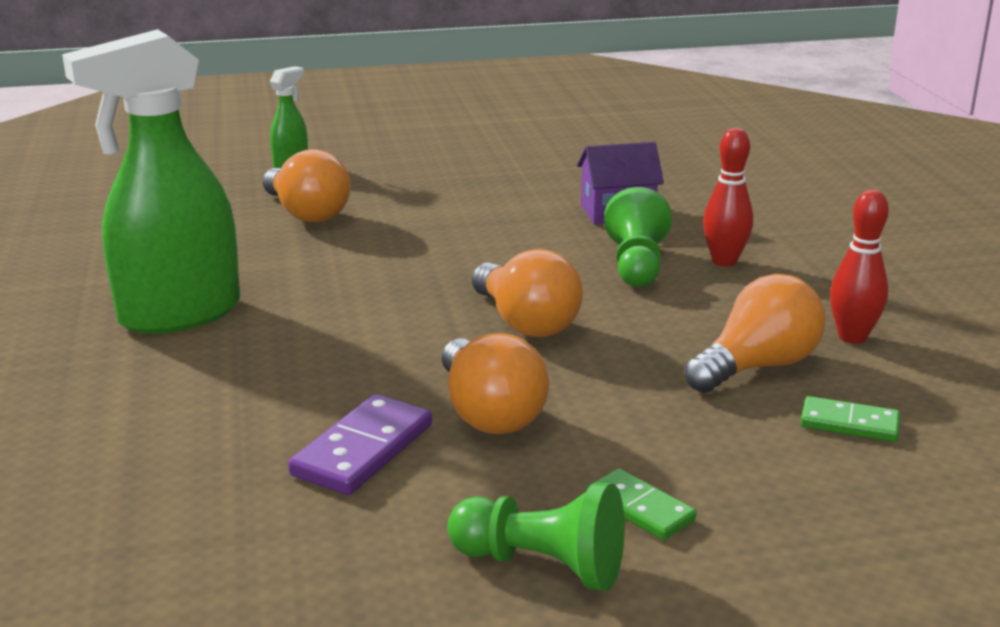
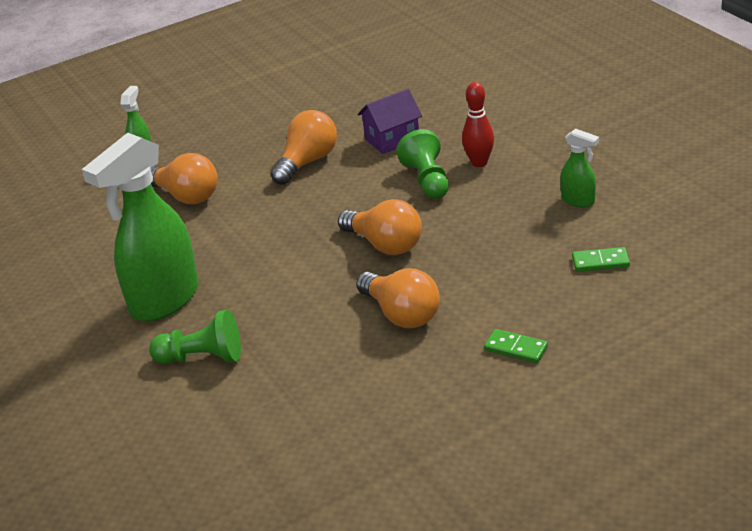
camera: 15 degrees left, 10 degrees up
purple domino [288,394,432,495] -> none
green pawn [447,482,625,591] -> green pawn moved to [149,310,241,364]
orange light bulb [684,274,826,393] -> orange light bulb moved to [271,110,337,185]
red bowling pin [830,190,889,344] -> green spray bottle [560,129,599,207]

